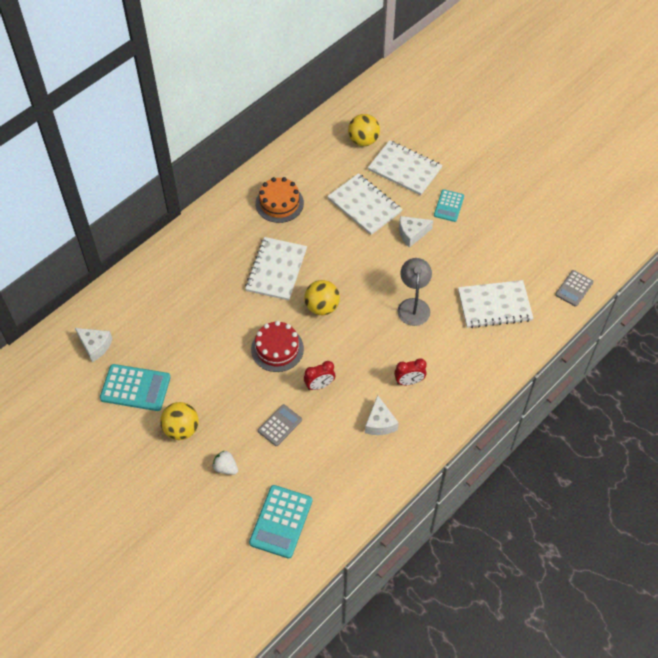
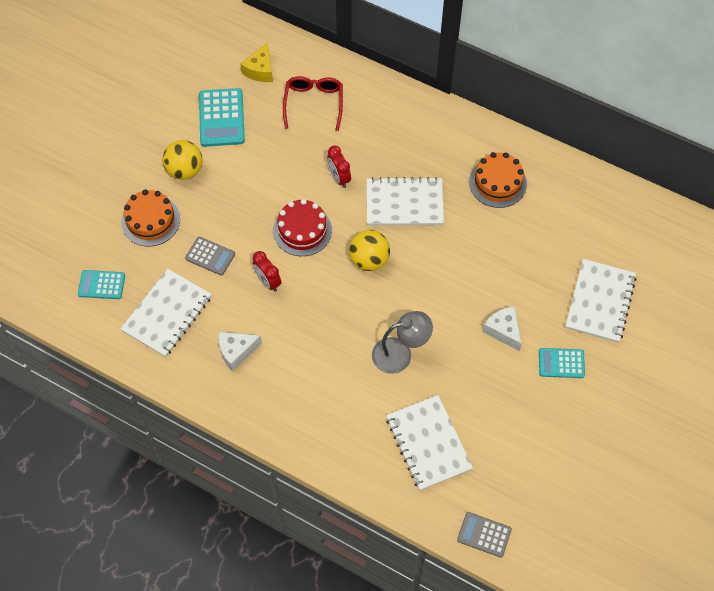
camera: 75 degrees right, 5 degrees up
white cheese [75,328,112,362] -> yellow cheese [240,42,273,82]
white strawberry [212,450,238,475] -> orange cake [121,189,180,247]
turquoise calculator [249,485,312,559] -> turquoise calculator [78,270,125,299], size x0.62
white notebook [327,173,402,235] -> white notebook moved to [120,269,212,357]
yellow ball [348,114,380,146] -> none
red clock [394,358,427,385] -> red clock moved to [327,145,351,188]
none -> red glasses [283,76,343,131]

